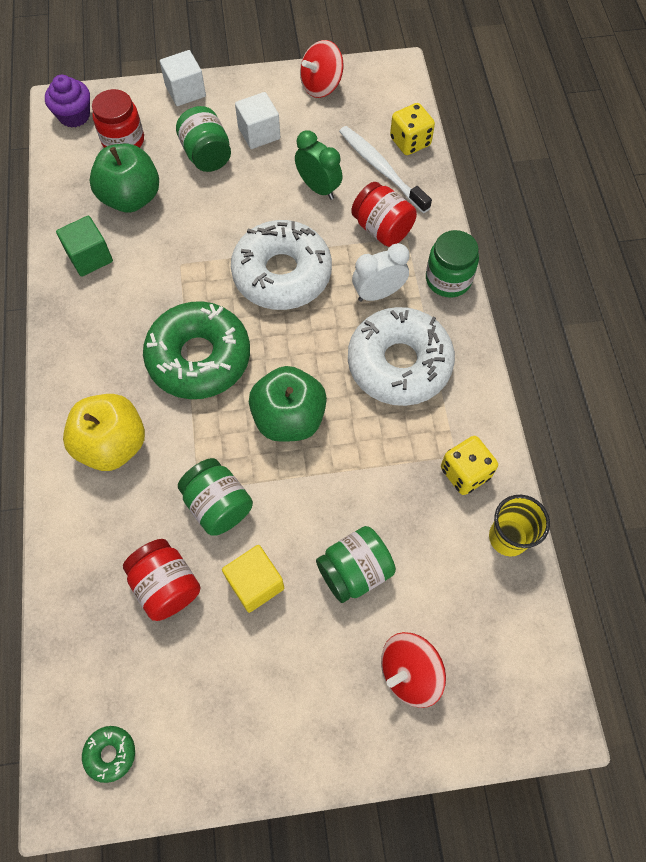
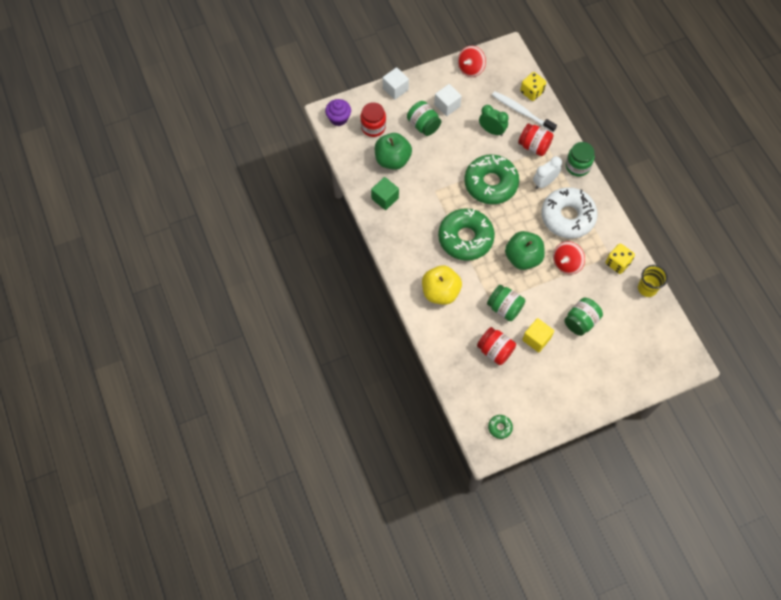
camera: 15 degrees left, 0 degrees up
white donut [231,220,332,310] -> green donut [464,155,519,204]
red spinning top [381,632,446,708] -> red spinning top moved to [553,241,585,275]

